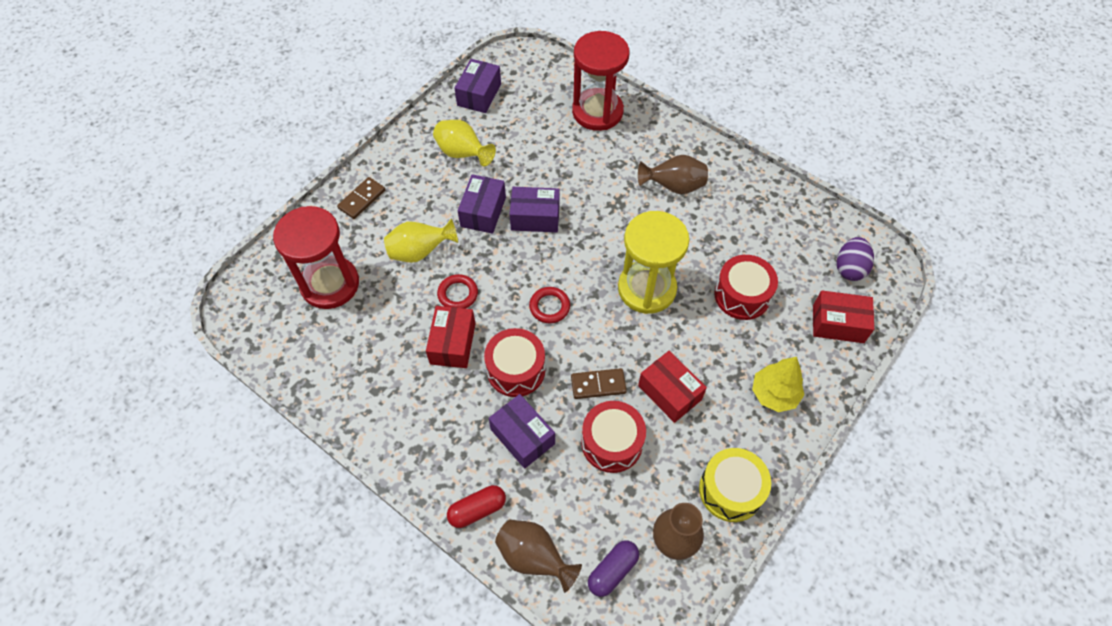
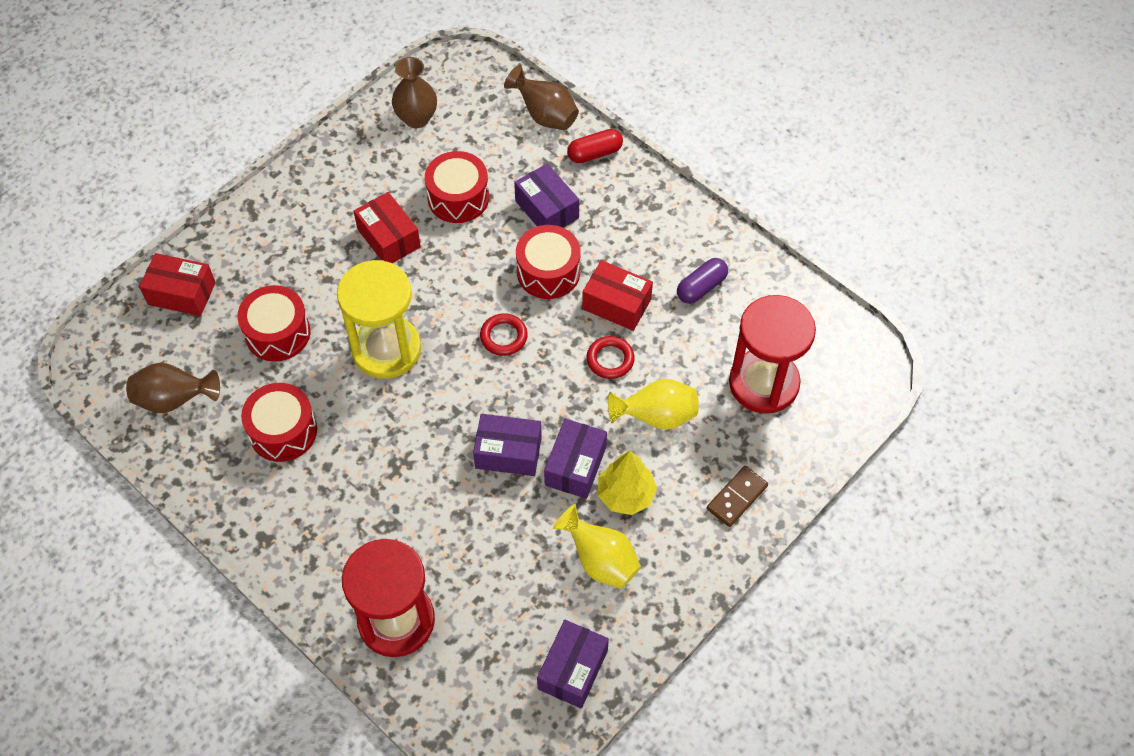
camera: 175 degrees left, 0 degrees up
red box [426,306,475,368] -> red box turned 75 degrees counterclockwise [582,260,653,331]
brown domino [571,368,627,399] -> none
purple capsule [588,540,639,597] -> purple capsule moved to [677,258,728,304]
brown vase [638,155,708,194] -> brown vase moved to [126,362,220,413]
yellow drum [699,448,771,522] -> none
yellow tree [752,357,804,412] -> yellow tree moved to [598,451,657,515]
purple egg [837,237,874,281] -> none
none -> red drum [241,383,317,462]

